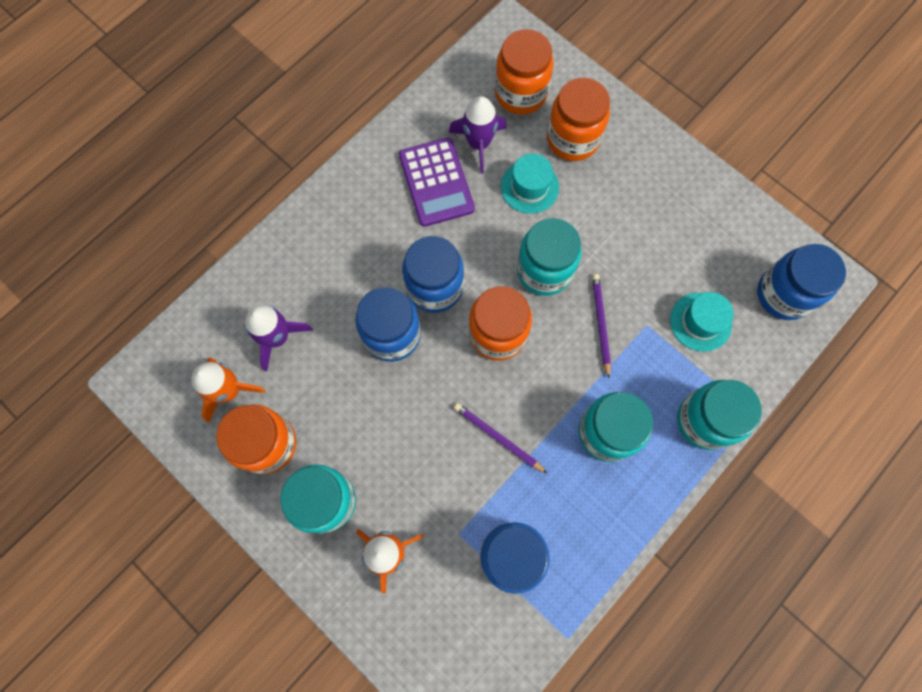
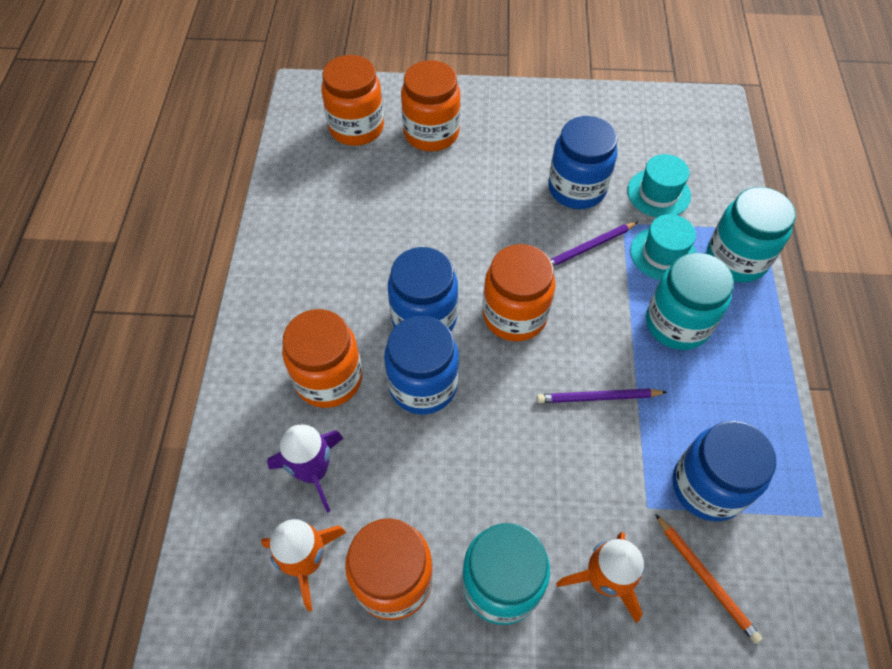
camera: 40 degrees left, 15 degrees down
purple calculator [399,138,475,227] -> none
purple rocket [449,96,506,174] -> none
turquoise hat [501,154,559,214] -> turquoise hat moved to [630,214,697,280]
turquoise jar [517,218,581,296] -> none
purple pencil [592,274,611,378] -> purple pencil turned 75 degrees counterclockwise [550,222,638,267]
blue jar [757,244,846,320] -> blue jar moved to [549,116,617,209]
none -> orange jar [282,309,362,408]
none -> orange pencil [655,514,763,644]

